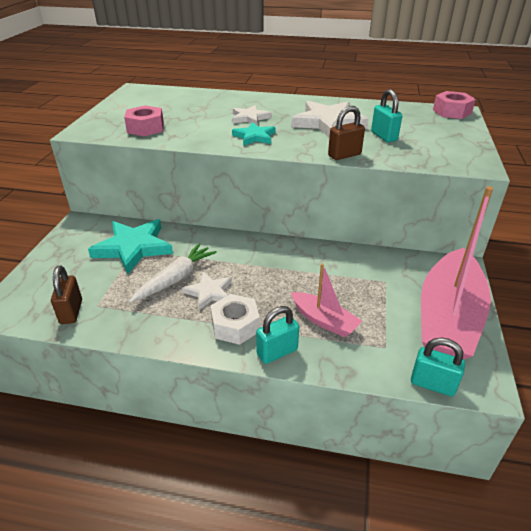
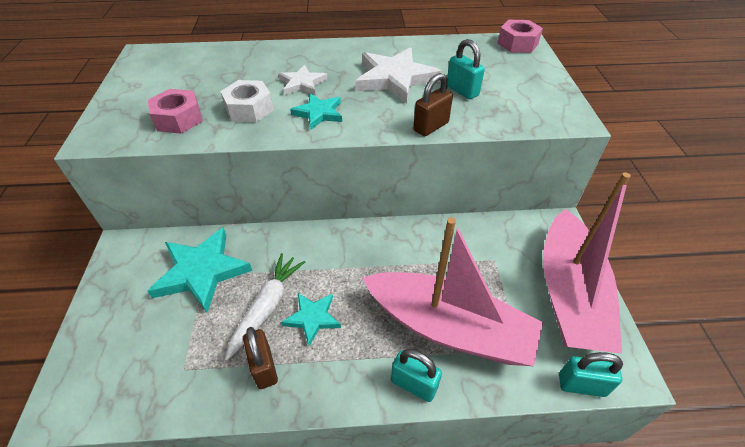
camera: 15 degrees left, 10 degrees up
brown padlock [51,265,82,324] -> brown padlock moved to [243,327,278,389]
white star [182,272,232,310] -> turquoise star [281,293,341,346]
white nut [210,294,260,345] -> white nut moved to [220,80,274,122]
turquoise padlock [256,306,299,364] -> turquoise padlock turned 75 degrees clockwise [391,349,442,402]
pink boat [291,263,362,337] -> pink boat [362,217,543,366], size x2.05

